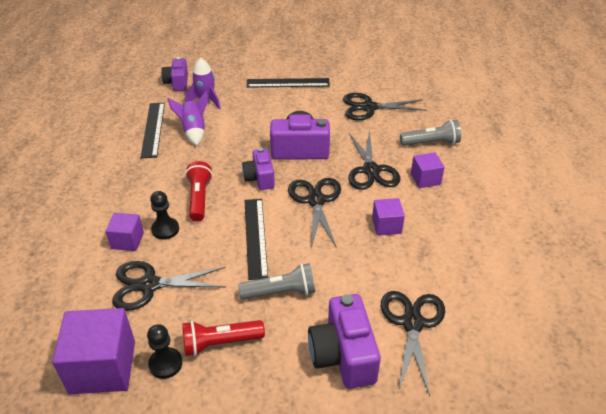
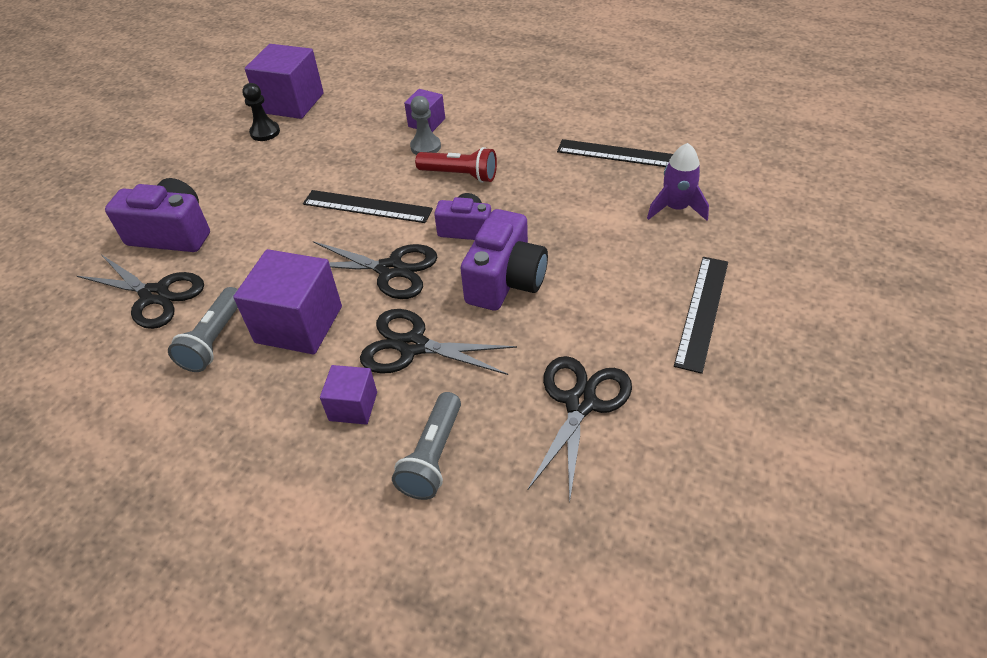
camera: 115 degrees right, 5 degrees up
black scissors [112,261,226,311] -> none
black pawn [150,191,179,240] -> grey pawn [410,96,441,155]
purple camera [161,57,188,91] -> none
purple rocket [168,91,208,145] -> none
red flashlight [182,320,265,356] -> none
grey flashlight [238,263,315,300] -> grey flashlight moved to [168,287,238,372]
purple cube [372,198,405,236] -> purple cube [233,249,342,354], size x1.84

